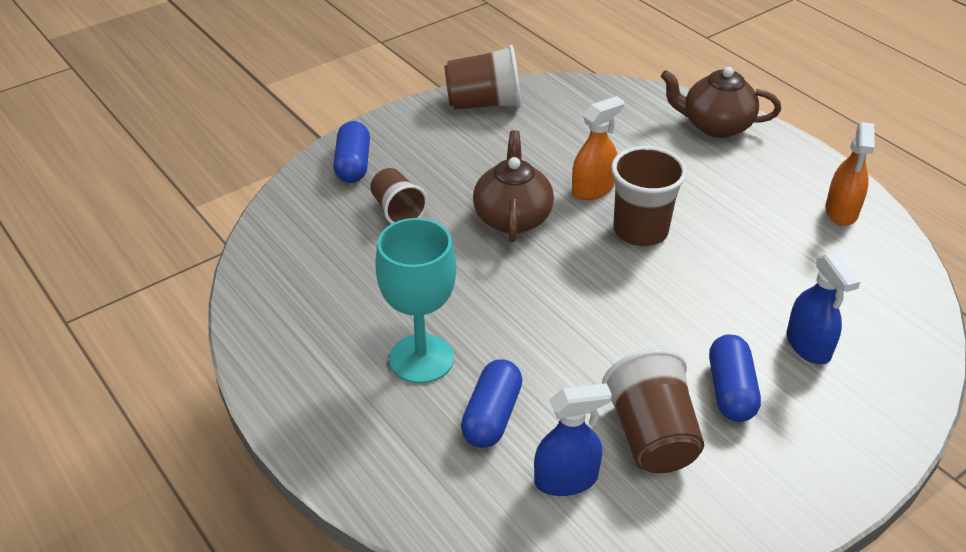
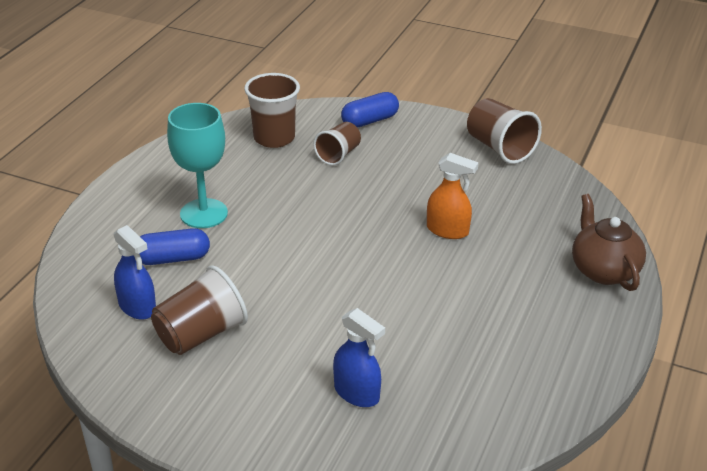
camera: 60 degrees right, 5 degrees down
brown teapot [473,130,554,242] -> none
brown cup [611,146,687,246] -> brown cup moved to [244,73,300,148]
blue capsule [709,334,761,422] -> none
blue spray bottle [787,252,860,364] -> blue spray bottle turned 90 degrees counterclockwise [333,308,385,407]
orange spray bottle [825,122,874,226] -> none

